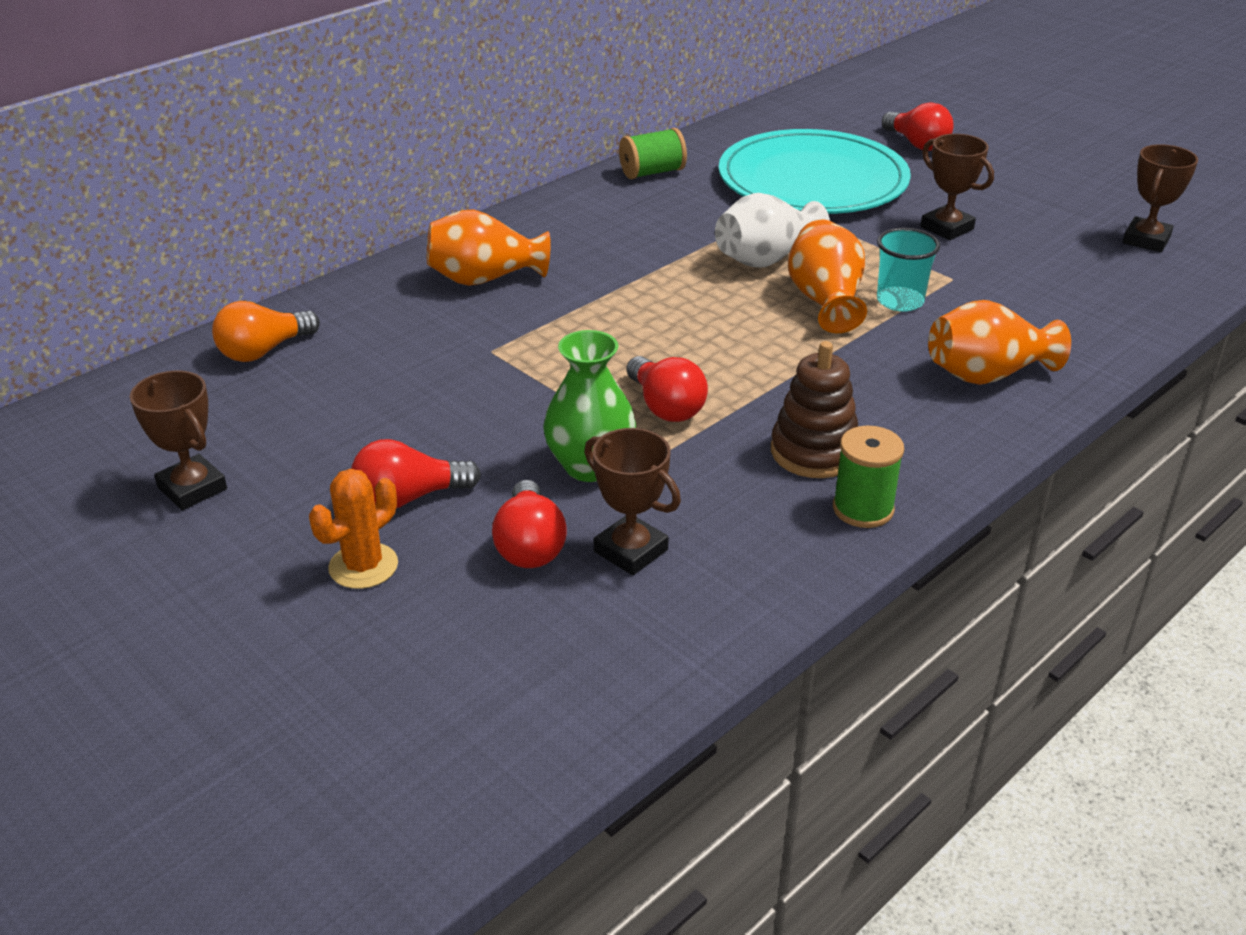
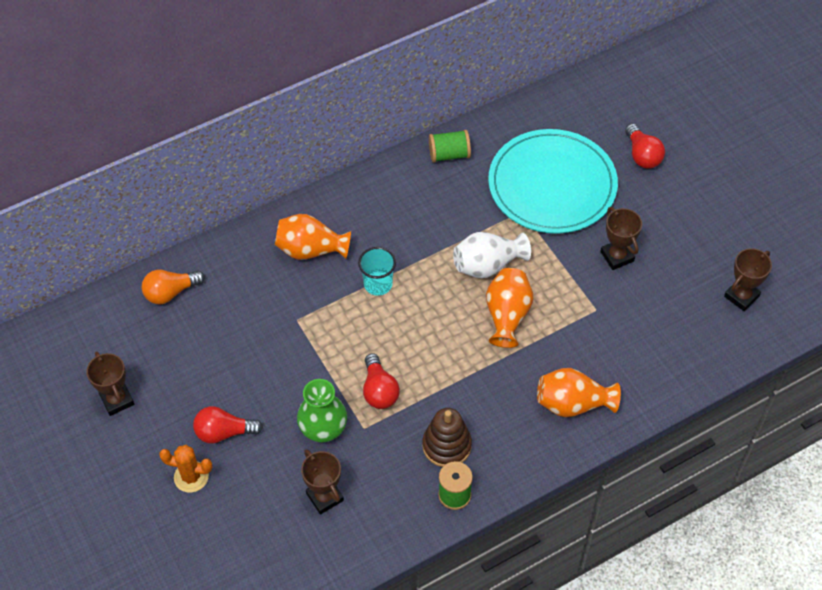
camera: 15 degrees right, 20 degrees up
orange cactus [309,469,398,589] -> orange cactus turned 45 degrees clockwise [159,445,212,493]
red light bulb [492,480,567,568] -> none
turquoise cup [877,228,940,312] -> turquoise cup moved to [358,247,396,296]

